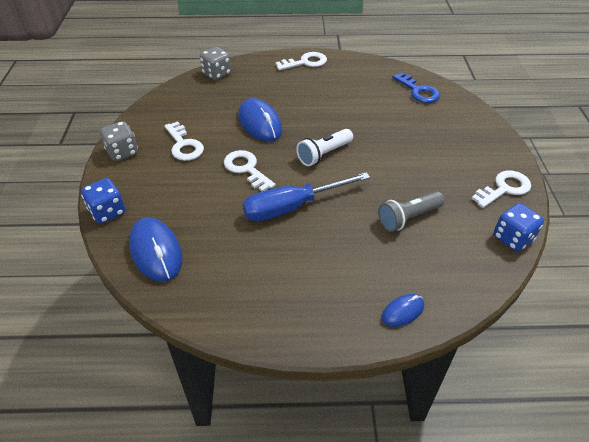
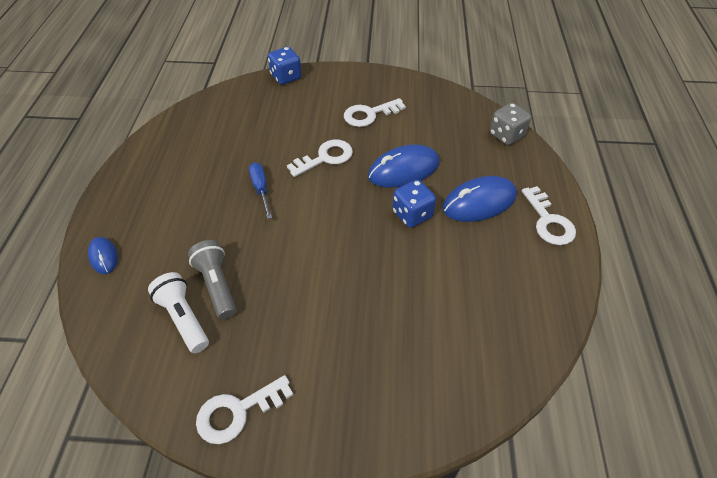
camera: 95 degrees right, 5 degrees up
grey dice [100,121,138,161] -> none
blue mouse [129,217,183,282] -> blue mouse moved to [442,176,517,222]
blue screwdriver [243,172,370,222] -> blue screwdriver [249,162,272,219], size x0.54
white flashlight [296,129,353,166] -> white flashlight moved to [148,272,209,353]
blue key [392,72,440,103] -> none
white key [471,170,531,208] -> white key turned 90 degrees clockwise [196,375,293,444]
blue dice [494,203,544,251] -> blue dice moved to [393,179,436,228]

